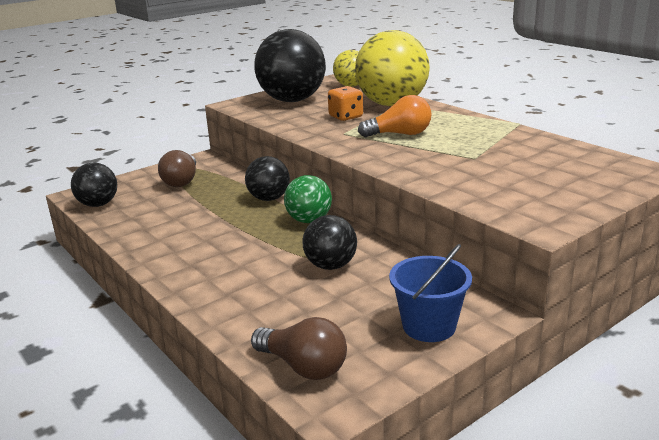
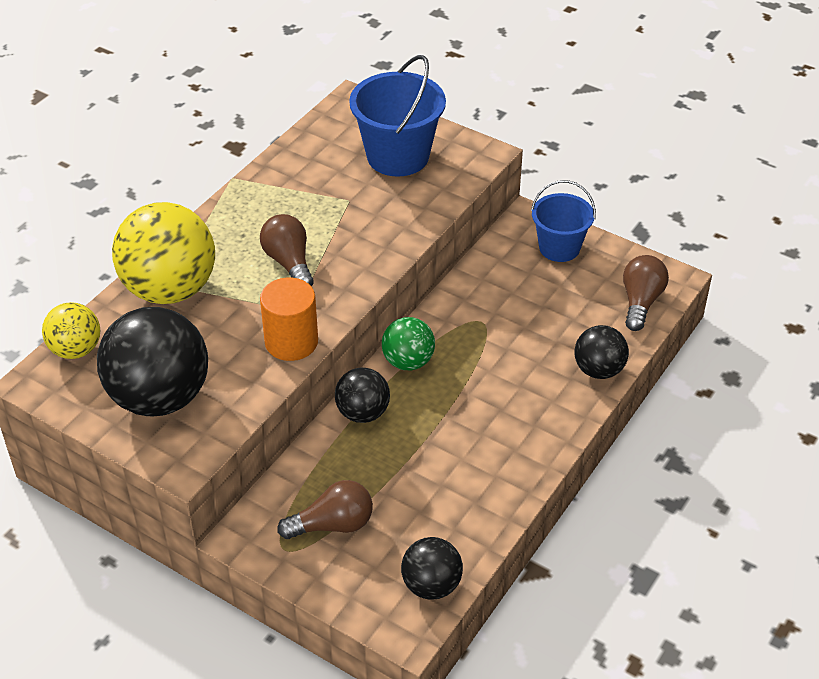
camera: 110 degrees left, 20 degrees up
black ball [303,215,357,270] -> black ball moved to [574,325,629,379]
orange dice [328,86,363,121] -> none
orange light bulb [358,95,431,137] -> brown light bulb [260,214,314,286]
none -> orange cylinder [260,277,318,361]
none -> blue bucket [349,55,446,177]

